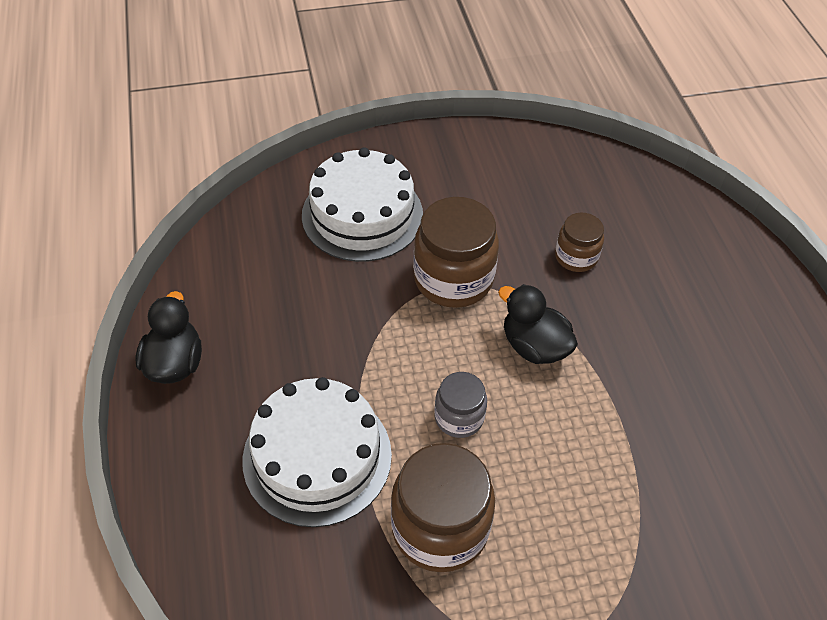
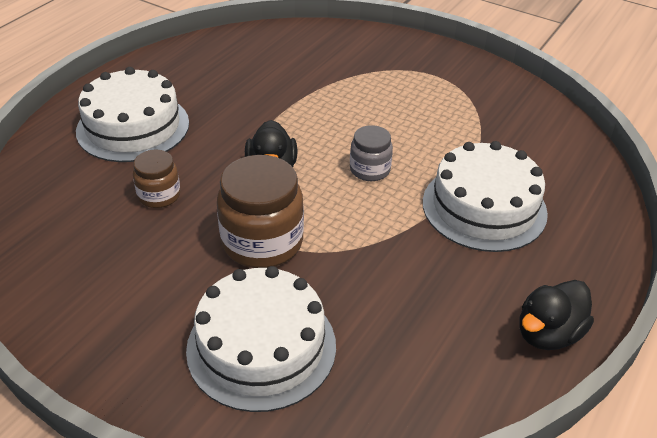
camera: 135 degrees left, 10 degrees down
brown jar [391,443,495,572] -> none
none -> white cake [76,67,189,162]

